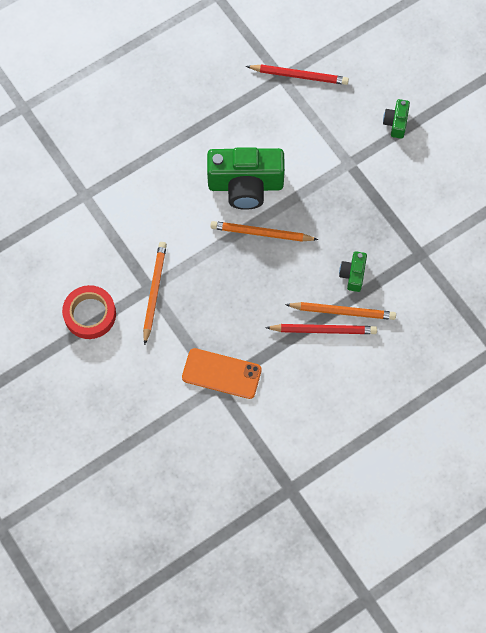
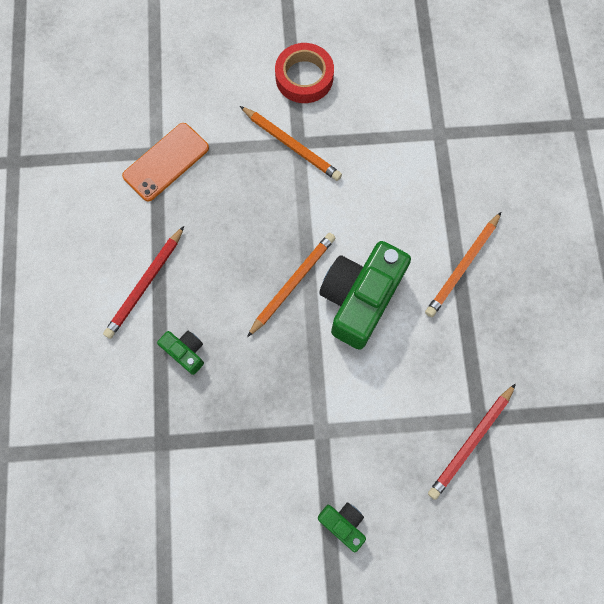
camera: 120 degrees right, 5 degrees up
orange pencil [285,302,396,320] -> orange pencil moved to [425,212,501,317]

